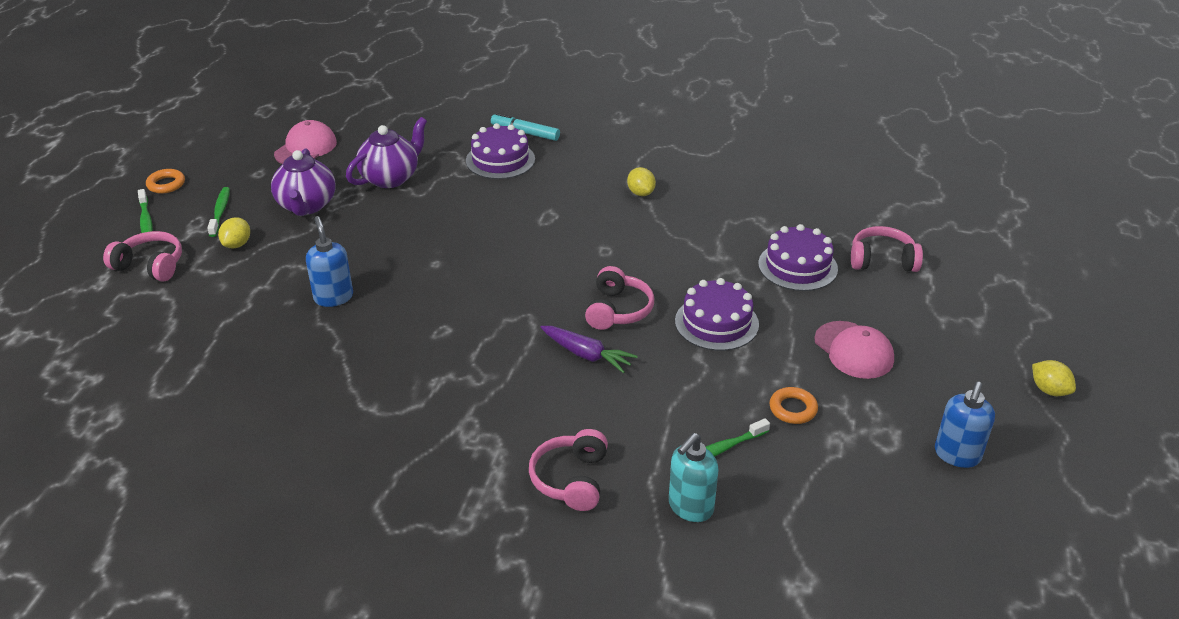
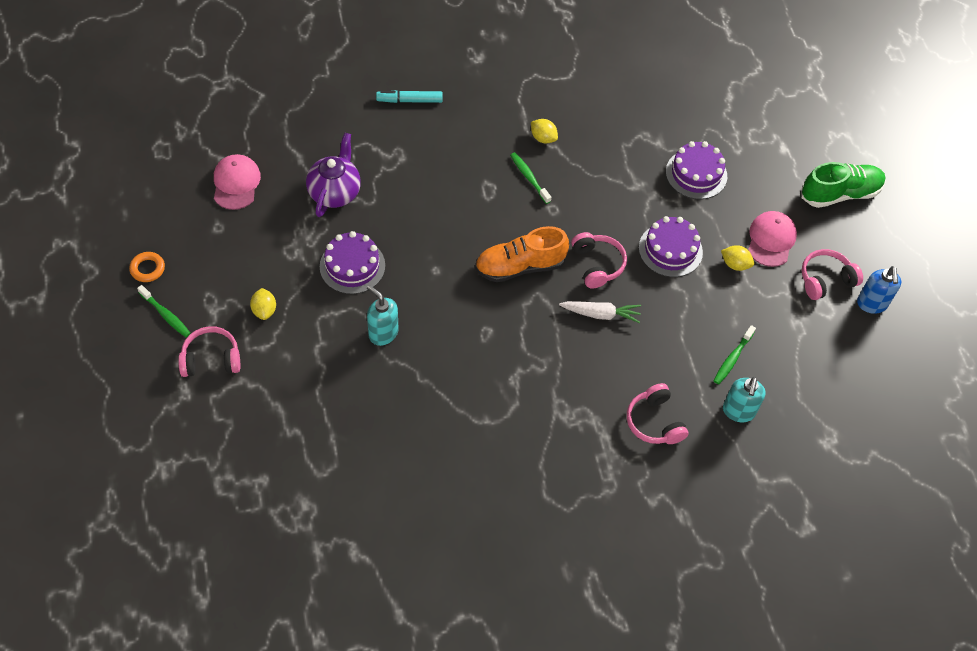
camera: 30 degrees left, 20 degrees up
green toothbrush [207,187,230,237] -> green toothbrush moved to [510,152,551,204]
purple teapot [271,149,336,216] -> none
blue soap dispenser [306,216,353,307] -> turquoise soap dispenser [367,285,399,346]
purple cake [466,123,535,179] -> purple cake moved to [320,231,385,294]
purple carrot [540,326,638,373] -> white carrot [559,301,641,323]
orange ring [770,387,818,424] -> none
pink cap [814,321,894,379] -> pink cap turned 105 degrees counterclockwise [748,211,797,267]
pink headphones [851,226,923,272] -> pink headphones moved to [801,249,863,300]
yellow lemon [1032,360,1076,396] -> yellow lemon moved to [721,245,754,271]
none -> orange shoe [475,226,569,282]
none -> green shoe [801,162,885,208]

